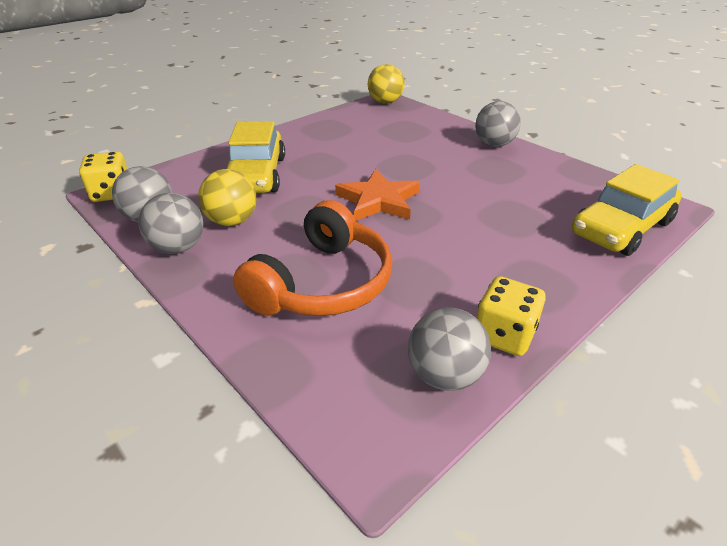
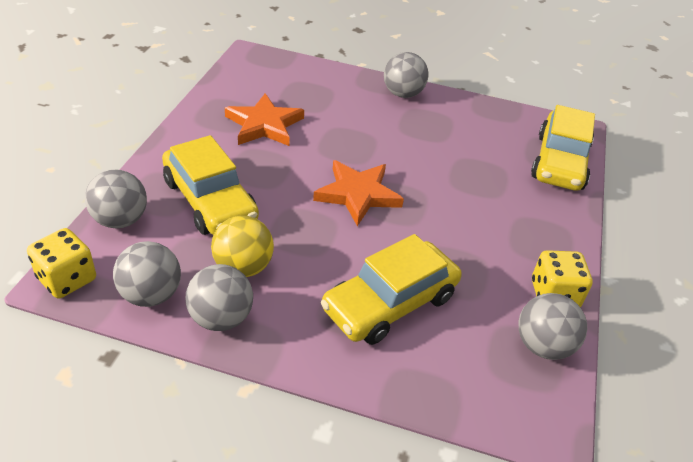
camera: 35 degrees left, 5 degrees up
orange headphones [233,200,392,316] -> yellow car [321,234,462,345]
yellow ball [368,64,405,104] -> none
none -> grey ball [85,170,147,228]
none -> orange star [225,93,304,146]

